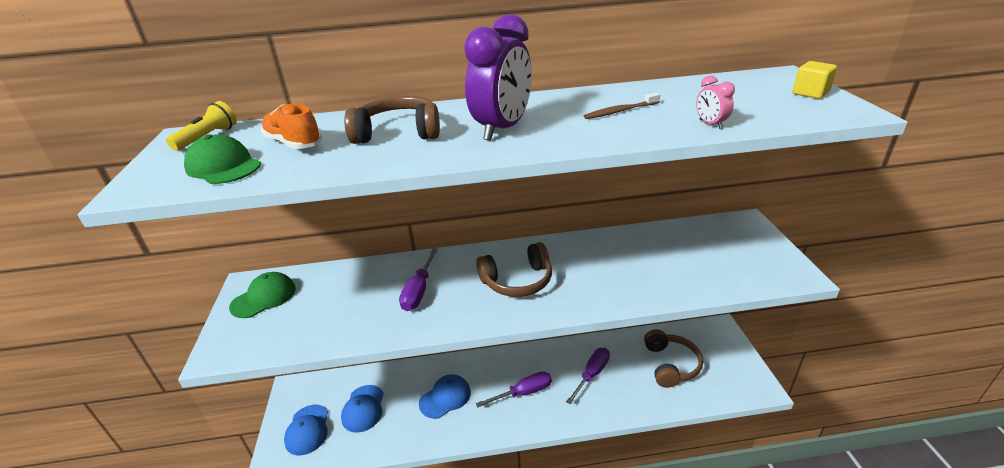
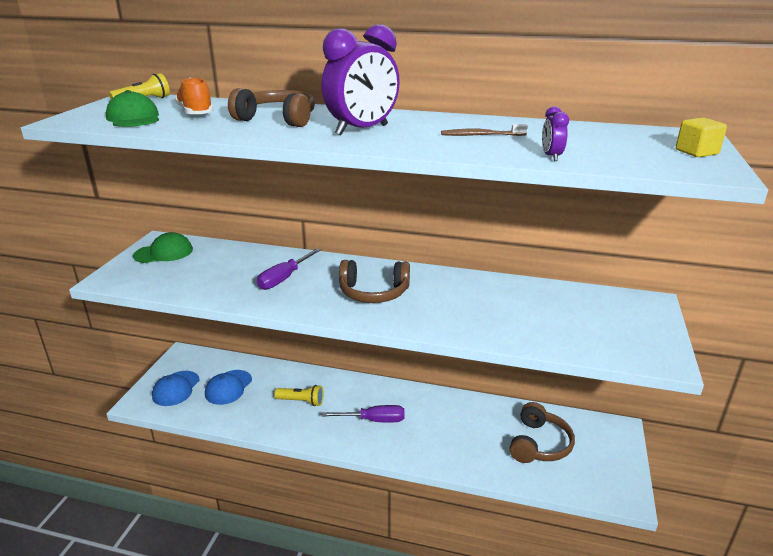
camera: 20 degrees right, 5 degrees down
blue cap [419,374,471,419] -> yellow flashlight [274,385,324,406]
purple screwdriver [566,348,610,404] -> none
pink clock [696,75,735,129] -> purple clock [542,106,569,161]

